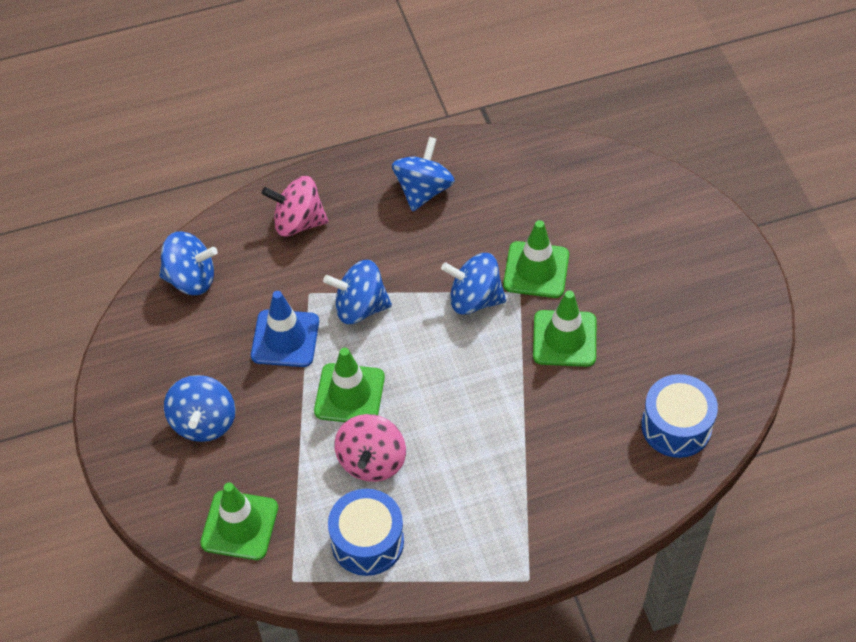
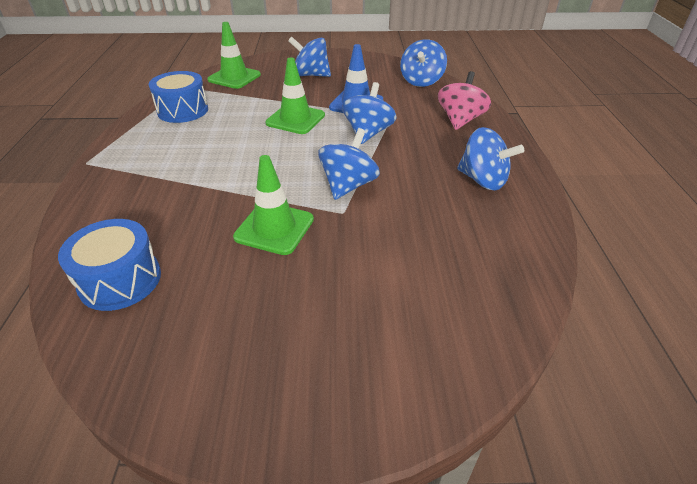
camera: 105 degrees right, 15 degrees down
pink spinning top [334,414,406,482] -> none
green traffic cone [503,220,569,298] -> none

